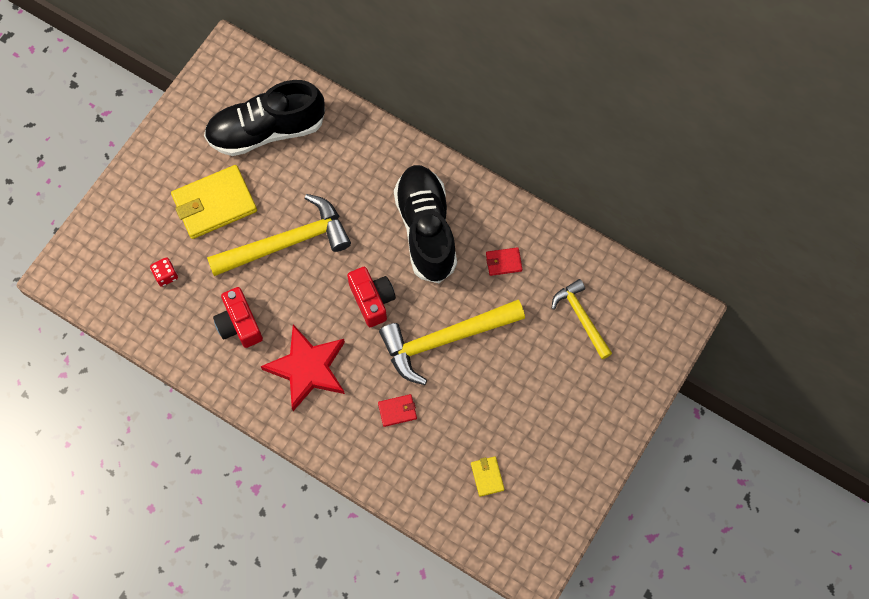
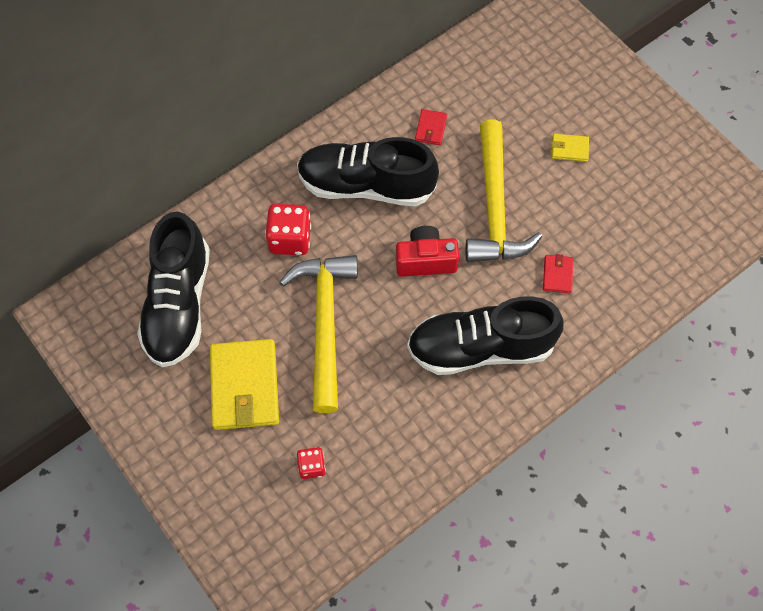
camera: 70 degrees left, 5 degrees down
red camera [213,287,263,348] -> none
red star [261,325,345,411] -> black shoe [407,296,564,375]
yellow wallet [471,456,505,497] -> yellow wallet moved to [552,134,589,162]
yellow hammer [552,279,612,359] -> none
none -> red dice [265,204,311,255]

